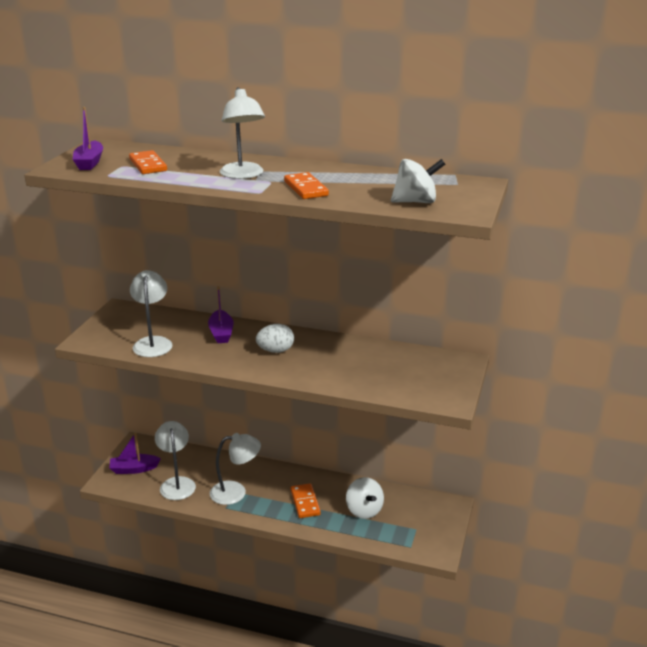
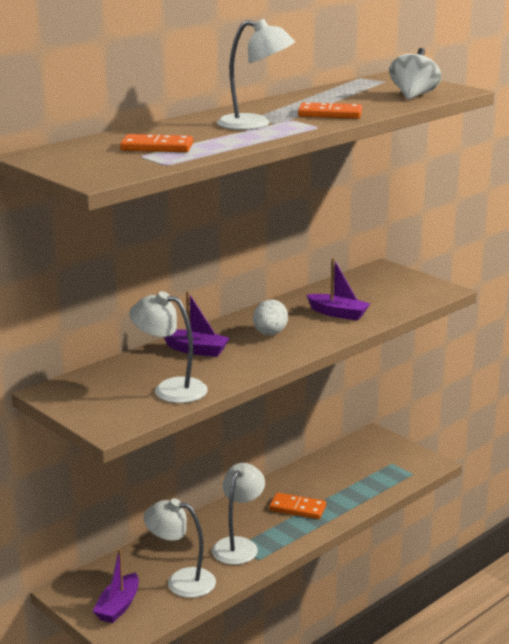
camera: 60 degrees left, 5 degrees down
purple boat [73,107,103,170] -> purple boat moved to [306,258,370,321]
white spinning top [346,477,384,519] -> none

